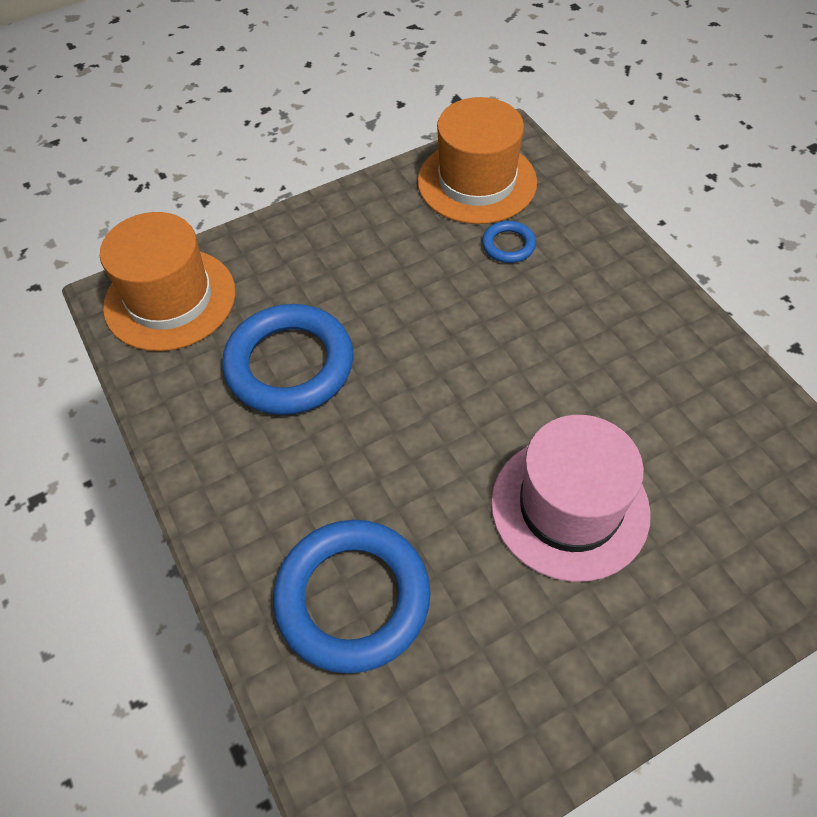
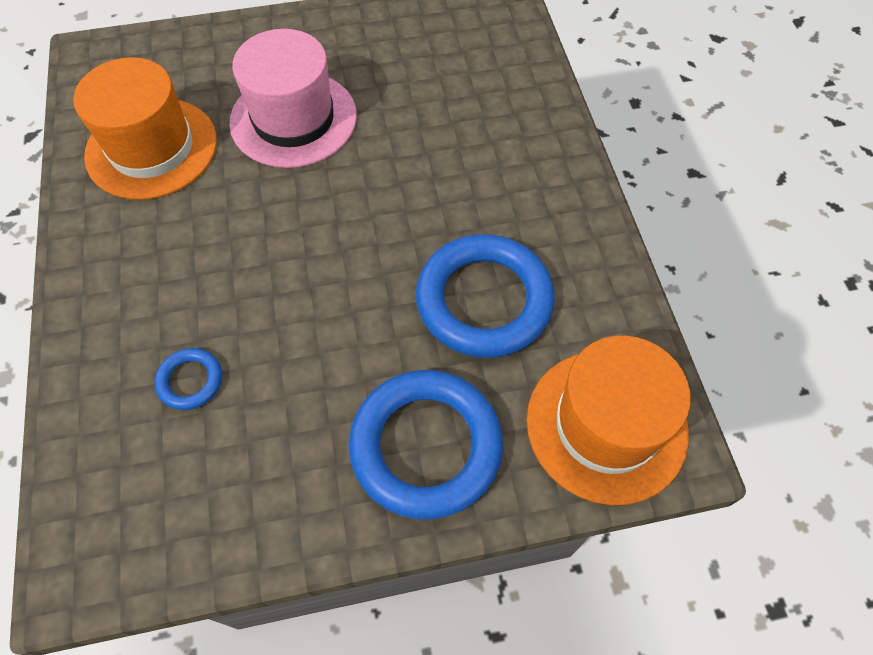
camera: 165 degrees left, 5 degrees up
blue ring [273,520,431,674] -> blue ring moved to [349,370,503,519]
orange hat [418,97,537,224] -> orange hat moved to [73,57,217,200]

